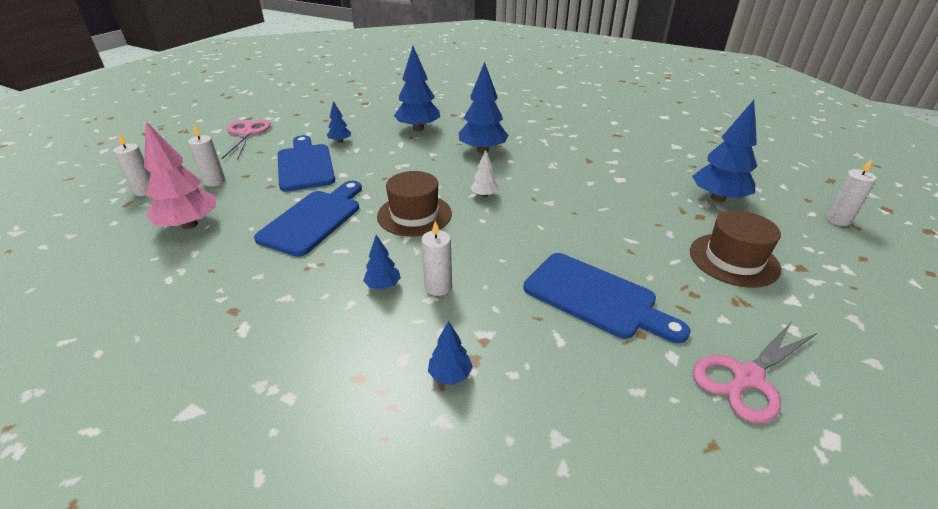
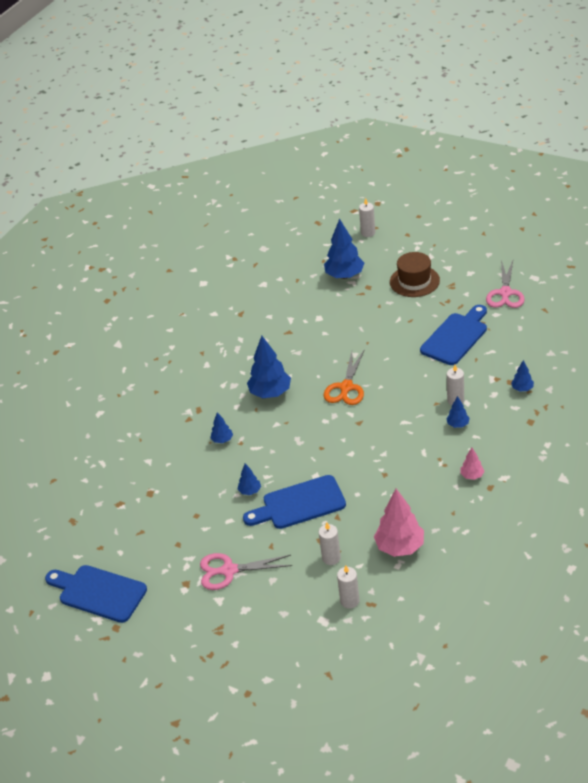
camera: 85 degrees left, 5 degrees up
blue cutting board [254,181,362,257] -> blue cutting board moved to [45,565,147,623]
brown hat [377,171,452,237] -> none
blue tree [394,46,440,131] -> blue tree [211,412,233,443], size x0.50
white tree [470,150,499,197] -> orange scissors [323,351,364,405]
pink scissors [692,321,817,423] -> pink scissors turned 45 degrees clockwise [486,260,525,308]
none -> pink tree [461,448,484,480]

